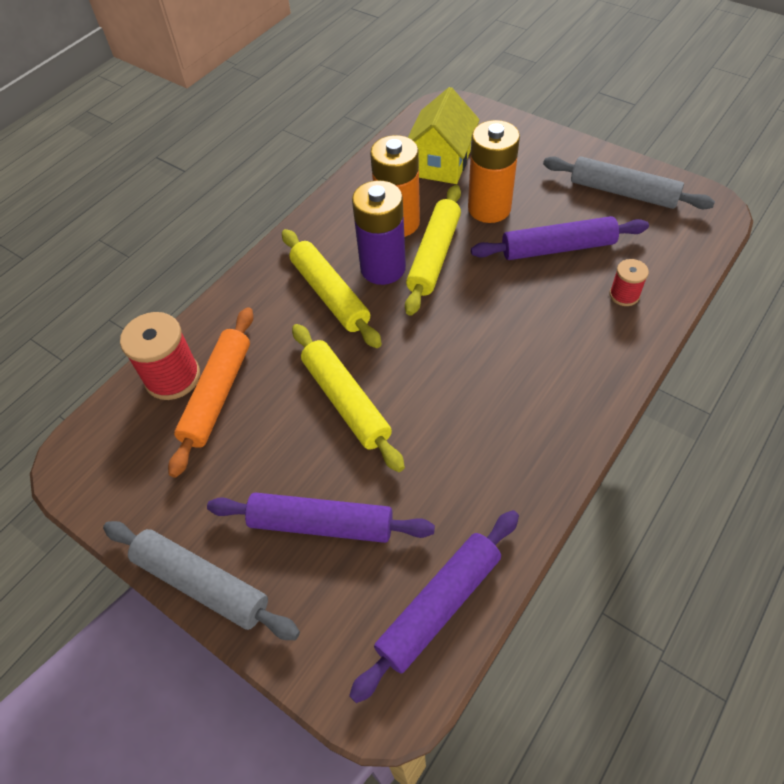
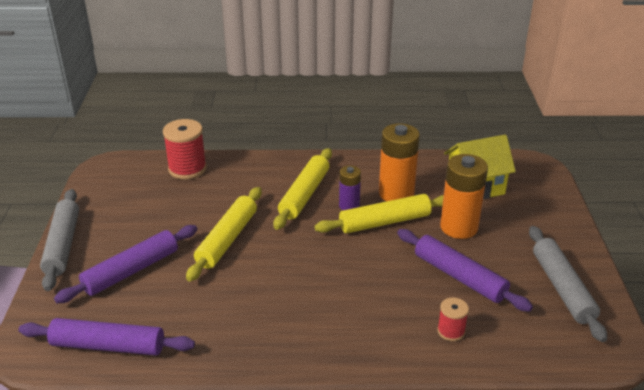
camera: 50 degrees right, 20 degrees down
orange rolling pin [168,307,254,478] -> none
purple rolling pin [207,492,435,543] -> purple rolling pin turned 75 degrees clockwise [54,225,197,303]
purple battery [352,180,406,285] -> purple battery [339,166,361,210], size x0.57

